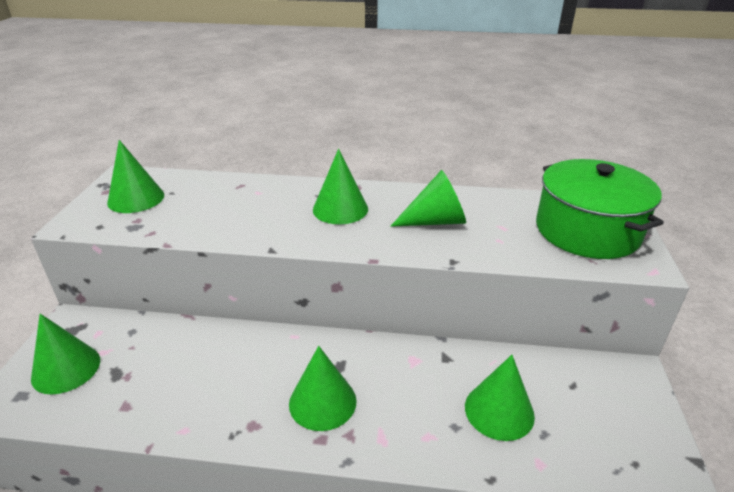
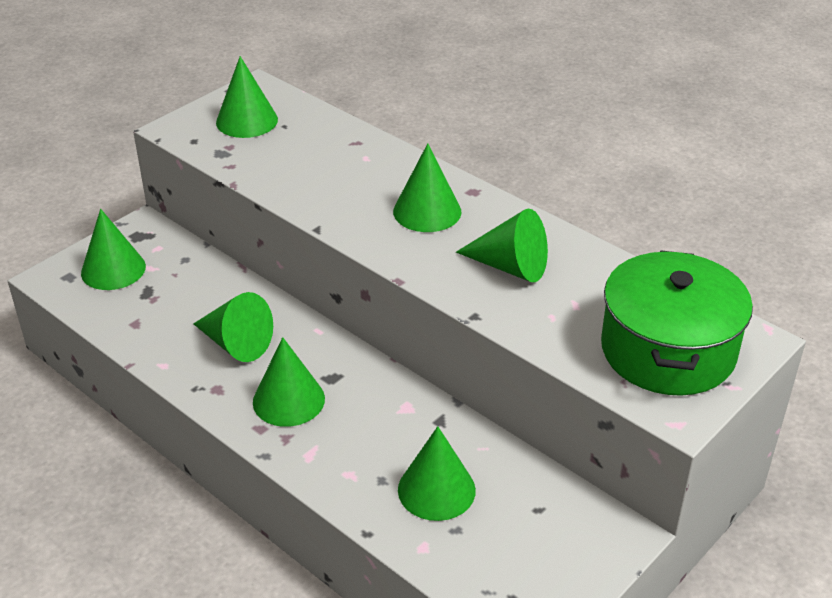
camera: 35 degrees right, 5 degrees up
none -> green cone [193,292,273,362]

